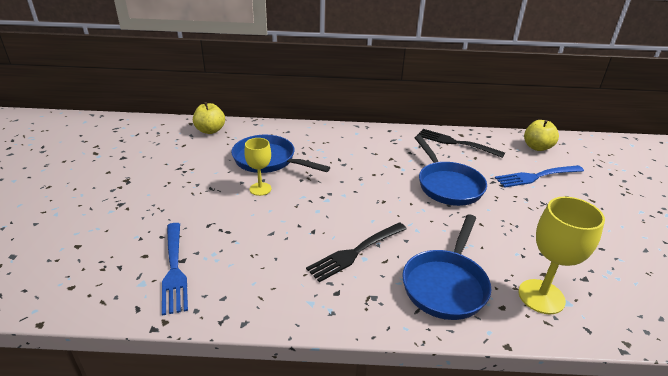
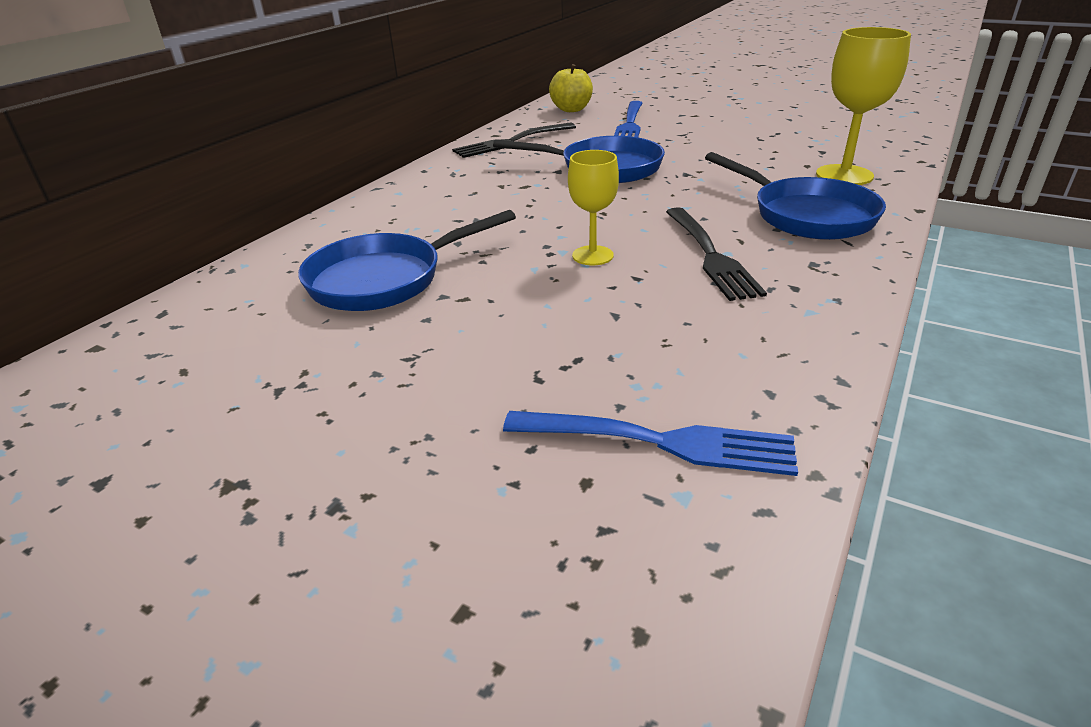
camera: 60 degrees left, 0 degrees up
yellow apple [193,102,225,134] -> none
yellow goblet [244,138,271,196] -> yellow goblet moved to [568,150,619,265]

